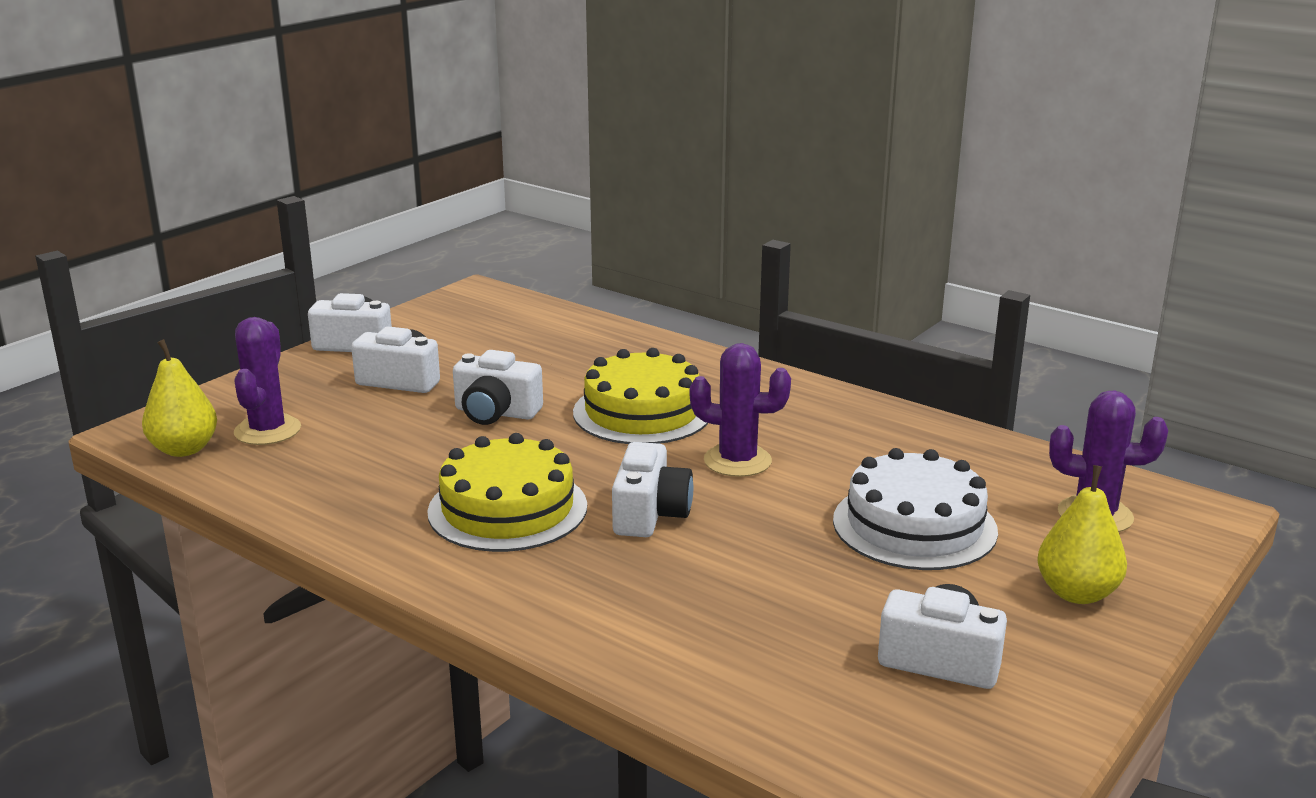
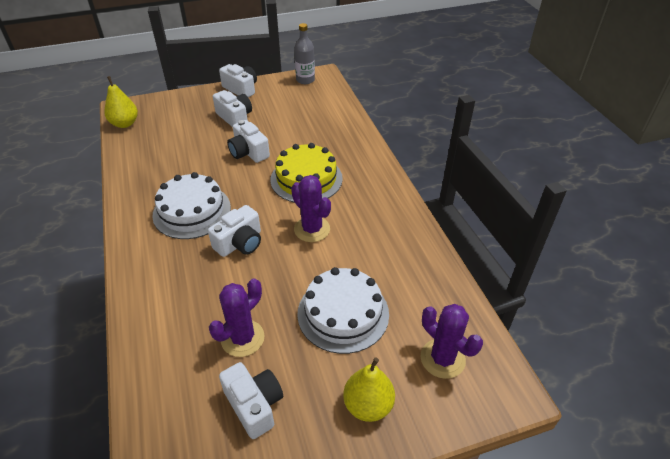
camera: 35 degrees right, 20 degrees up
purple cactus [234,317,301,445] -> purple cactus moved to [209,279,265,357]
yellow cake [427,433,587,552] -> white cake [152,172,231,239]
none -> grey bottle [294,23,315,84]

